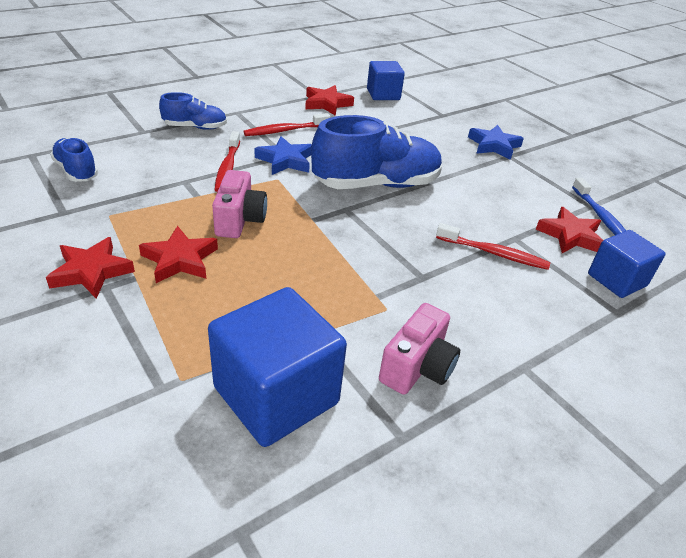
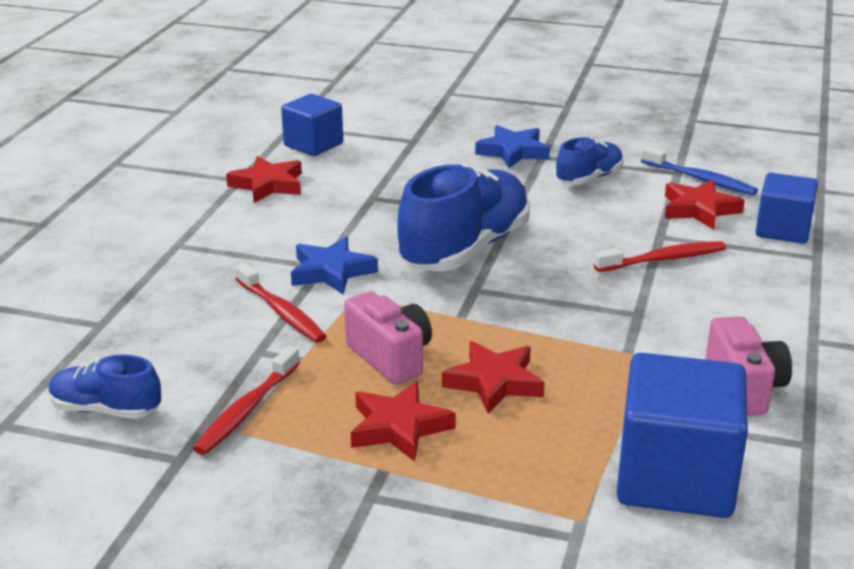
camera: 35 degrees left, 10 degrees down
red star [46,237,135,299] -> red star moved to [442,341,545,414]
blue shoe [159,92,227,130] -> blue shoe moved to [556,137,623,185]
red toothbrush [244,113,330,136] -> red toothbrush moved to [193,346,300,455]

